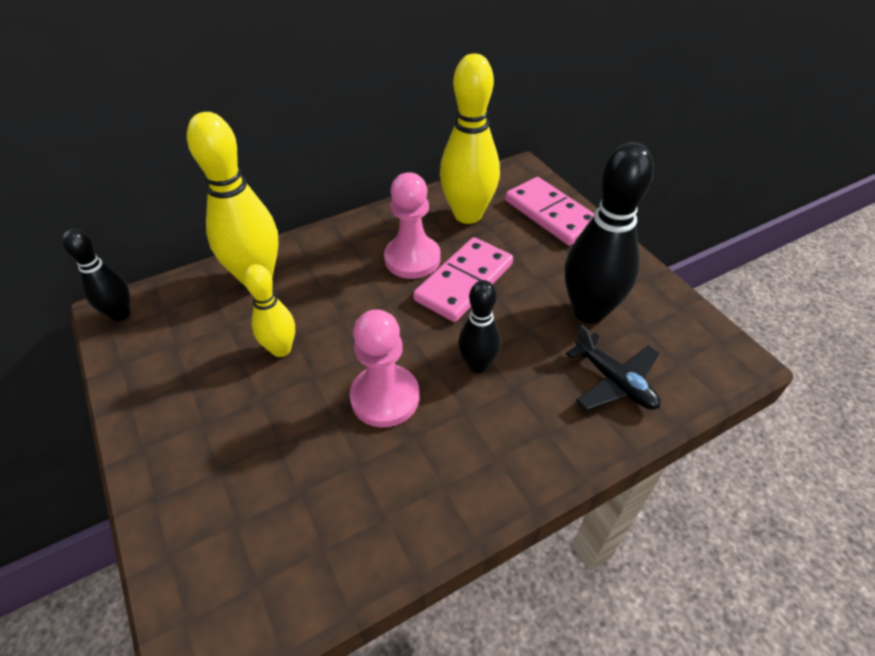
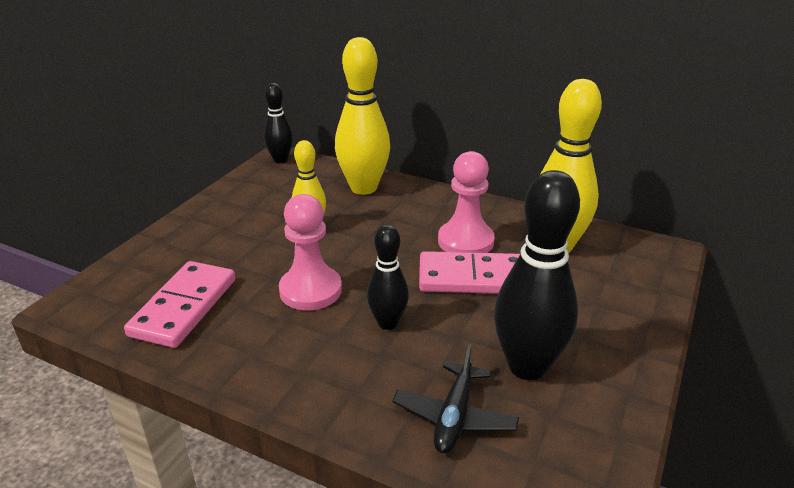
camera: 55 degrees right, 15 degrees down
pink domino [505,177,594,246] -> pink domino moved to [124,261,235,348]

